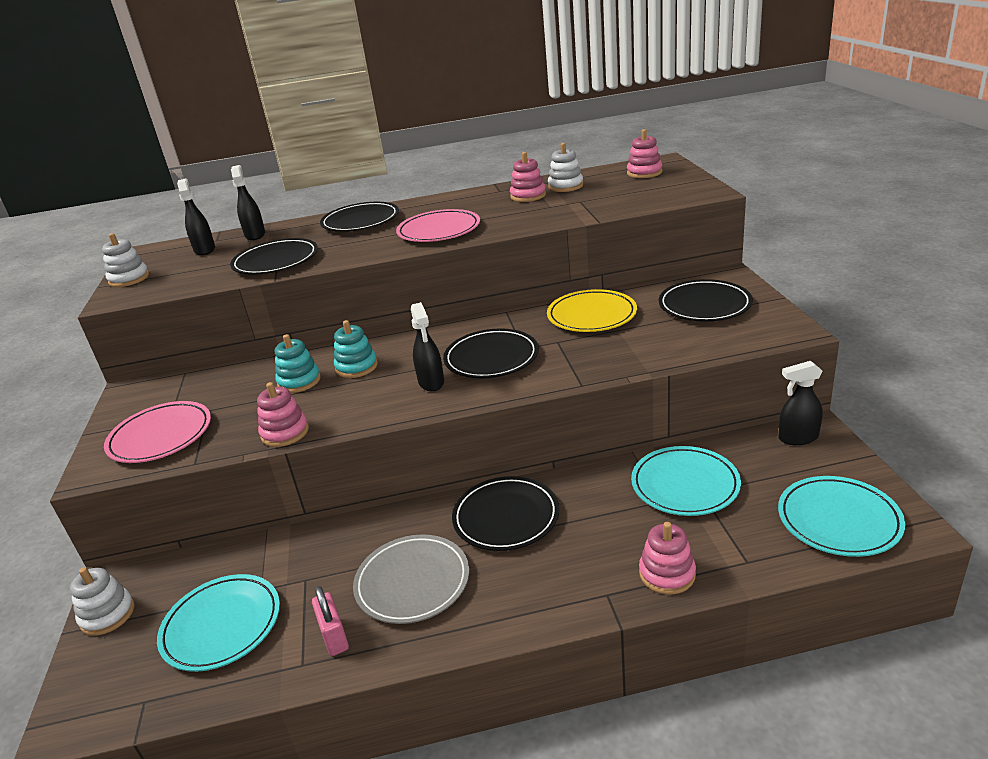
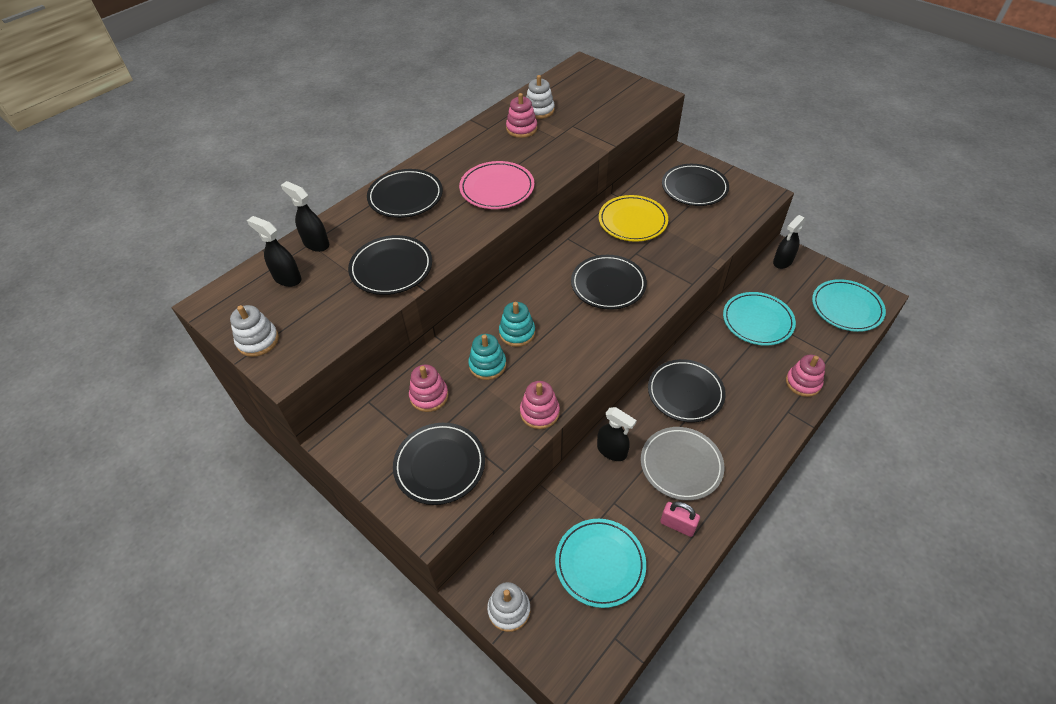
camera: 40 degrees left, 20 degrees up
pink plate [104,401,211,463] -> black plate [393,423,485,505]
black spray bottle [411,302,444,391] -> black spray bottle moved to [597,407,637,461]
pink stacking toy [627,129,662,178] -> pink stacking toy moved to [409,365,448,412]

